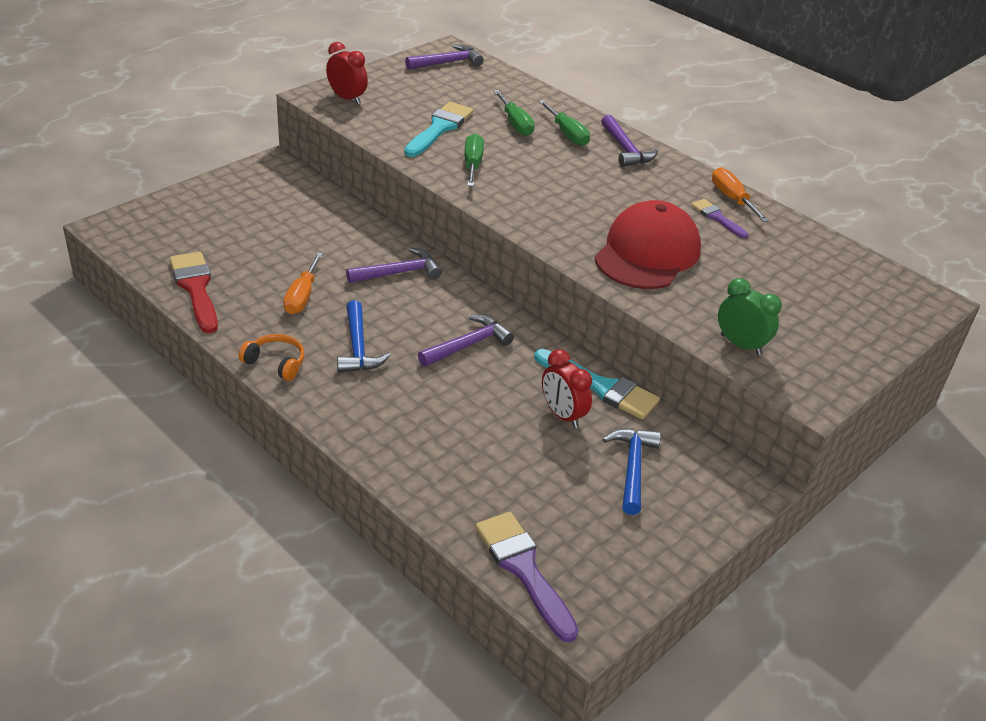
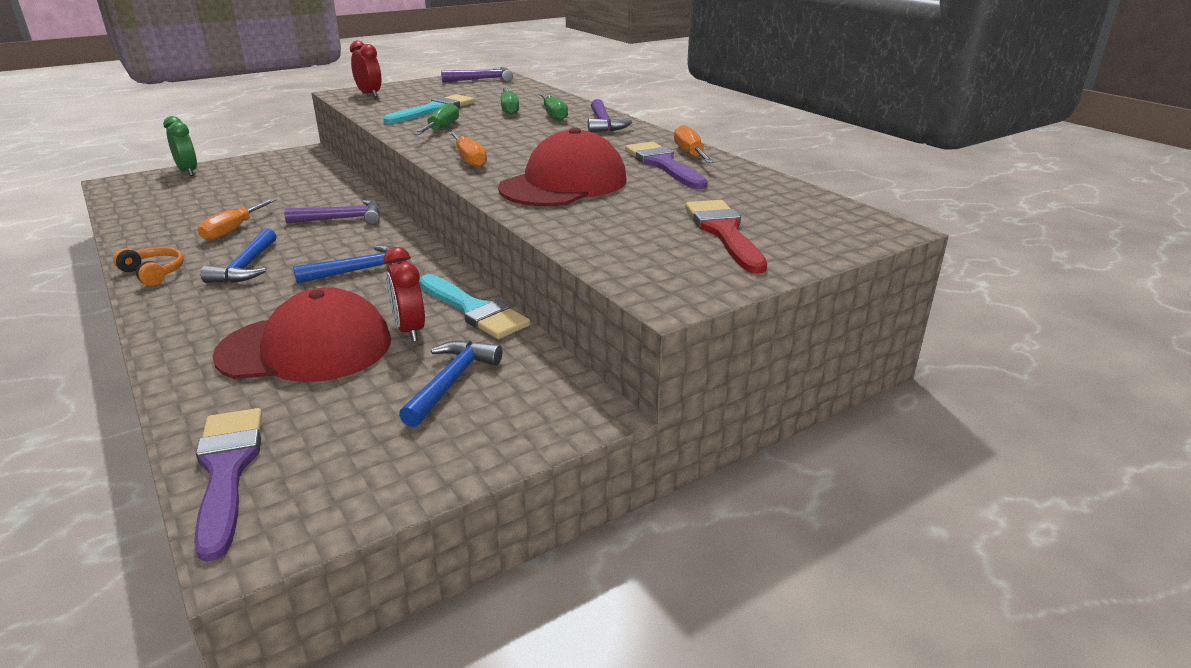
camera: 15 degrees right, 10 degrees down
red brush [170,252,218,333] -> red brush moved to [685,200,767,274]
purple hammer [418,315,514,367] -> blue hammer [293,245,408,284]
purple brush [691,199,749,239] -> purple brush [625,142,708,189], size x1.72
green clock [718,278,782,356] -> green clock moved to [163,116,197,176]
none -> red cap [212,287,391,382]
none -> orange screwdriver [449,131,487,168]

